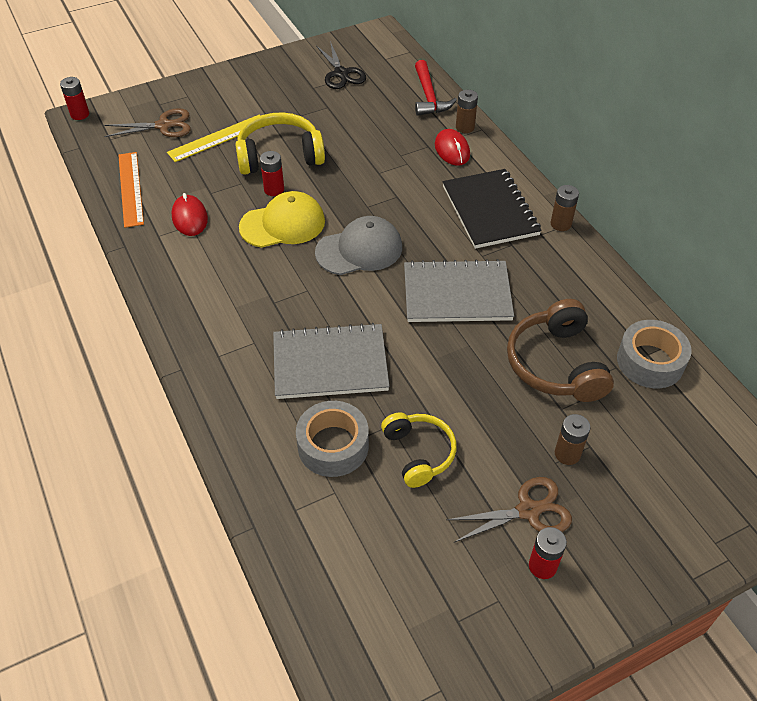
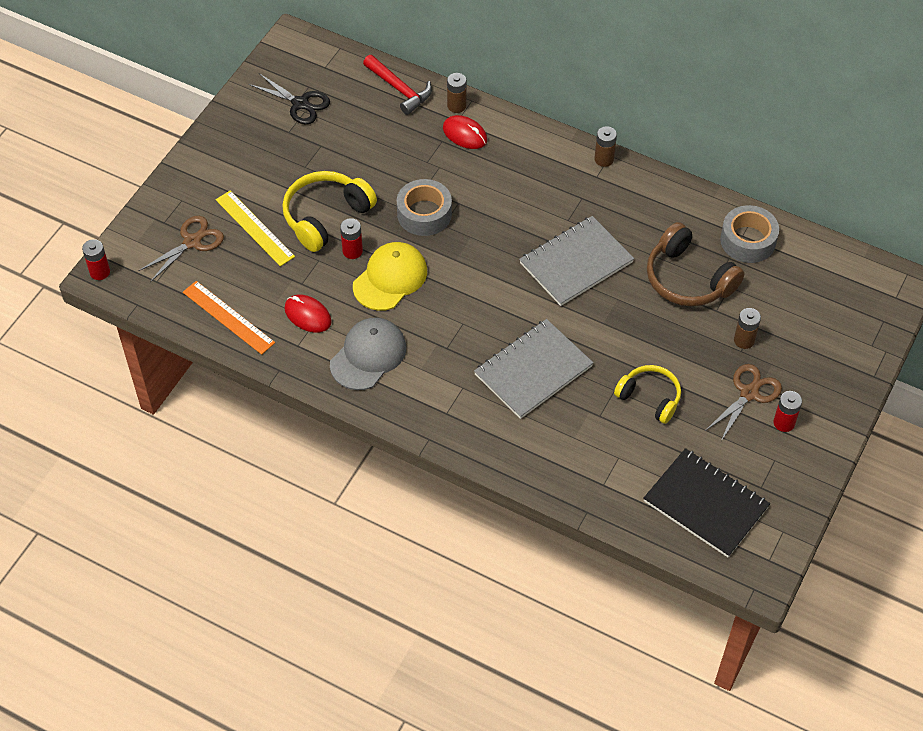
camera: 35 degrees left, 5 degrees up
yellow ruler [167,115,261,162] -> yellow ruler turned 60 degrees counterclockwise [216,191,295,266]
grey tape [296,401,369,477] -> grey tape moved to [397,179,452,236]
grey cap [315,216,402,275] -> grey cap moved to [330,318,406,390]
black notebook [442,169,542,249] -> black notebook moved to [643,448,770,557]

